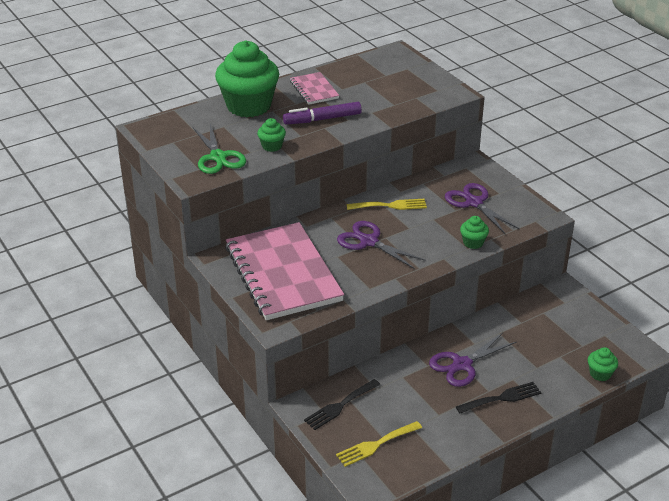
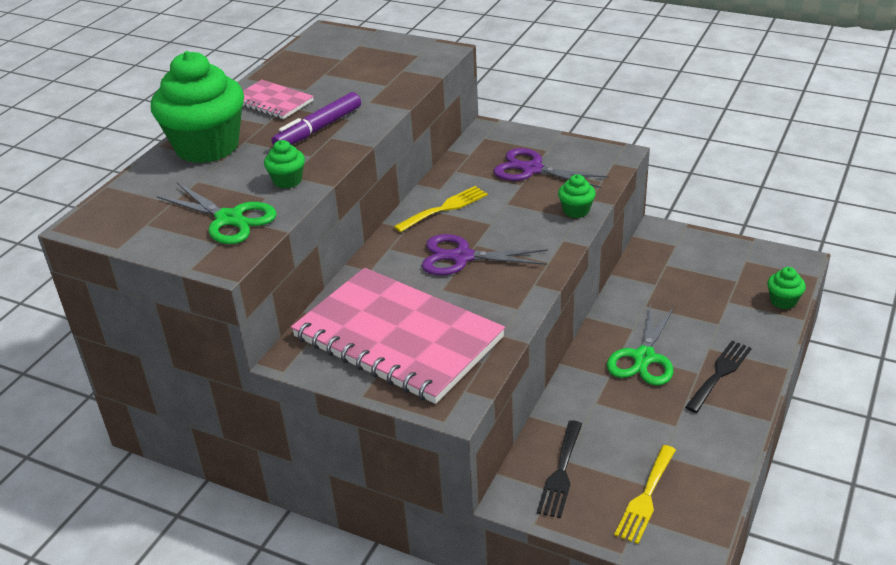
camera: 30 degrees left, 0 degrees up
purple scissors [429,333,517,387] -> green scissors [607,303,675,386]

